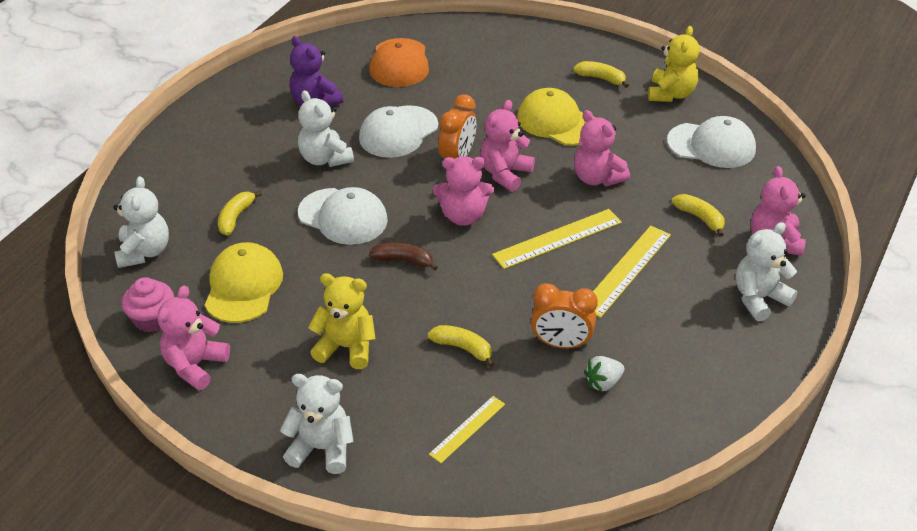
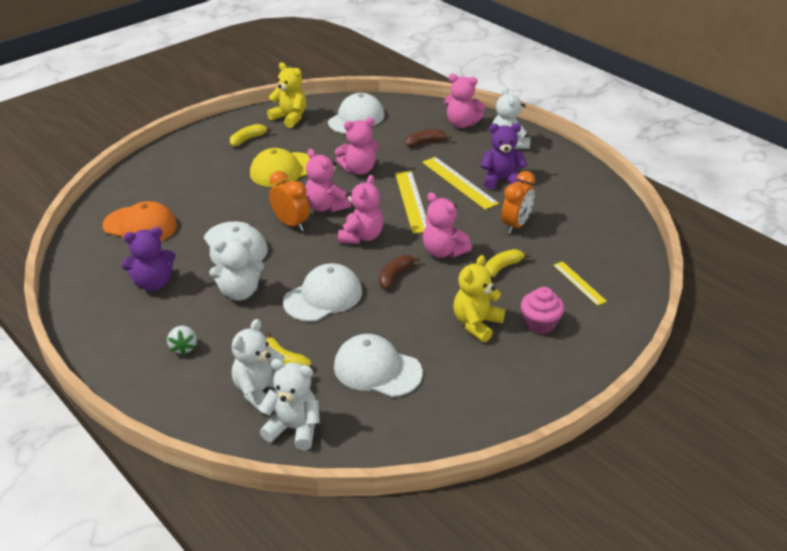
camera: 70 degrees left, 5 degrees down
pink cupcake [122,277,174,333] -> pink cupcake moved to [521,287,564,334]
pink teddy bear [157,285,230,390] -> pink teddy bear moved to [423,192,472,258]
yellow cap [205,242,283,323] -> white cap [334,334,423,397]
white teddy bear [280,374,354,474] -> white teddy bear moved to [232,319,285,413]
white strawberry [584,356,624,391] -> white strawberry moved to [167,326,197,355]
yellow banana [672,194,725,237] -> brown banana [405,129,452,147]
none -> purple teddy bear [481,123,527,190]

